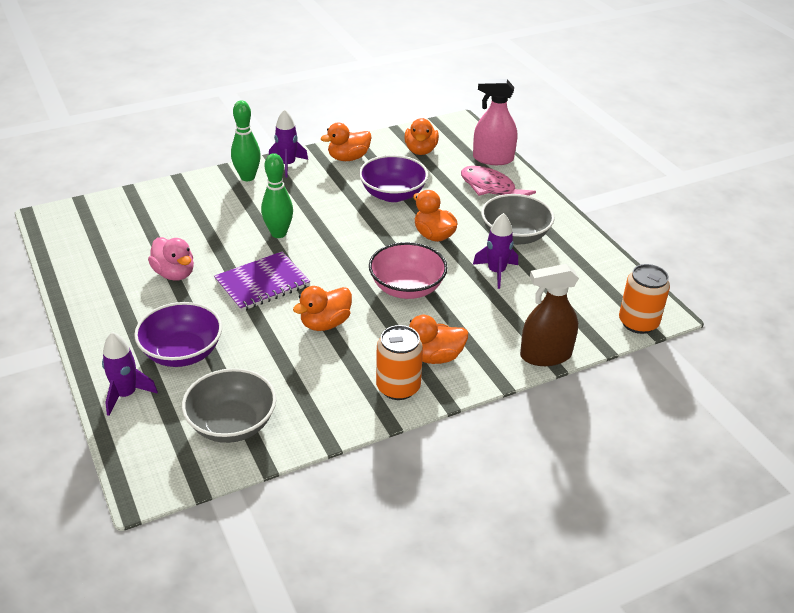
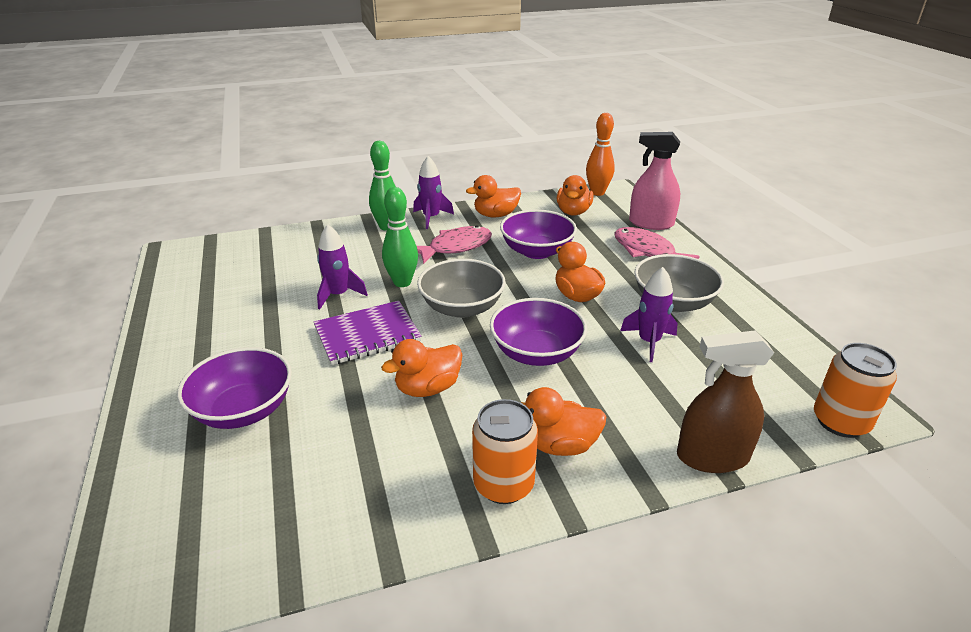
camera: 10 degrees right, 5 degrees down
purple rocket [102,332,158,416] -> purple rocket moved to [317,224,368,309]
pink duck [148,237,194,281] -> none
grey bowl [182,368,276,443] -> grey bowl moved to [417,259,506,318]
pink bowl [369,242,448,299] -> purple bowl [490,298,587,366]
none -> pink fish [417,225,492,264]
none -> orange bowling pin [586,113,615,196]

